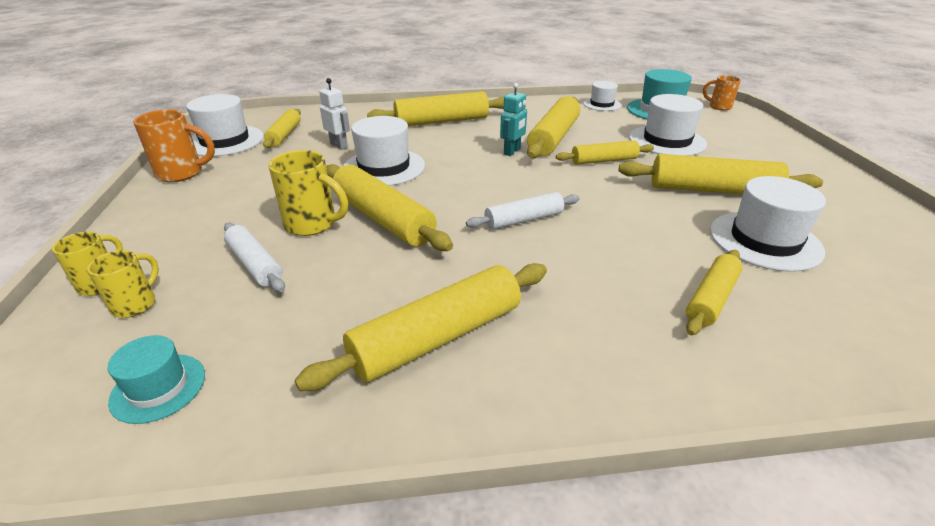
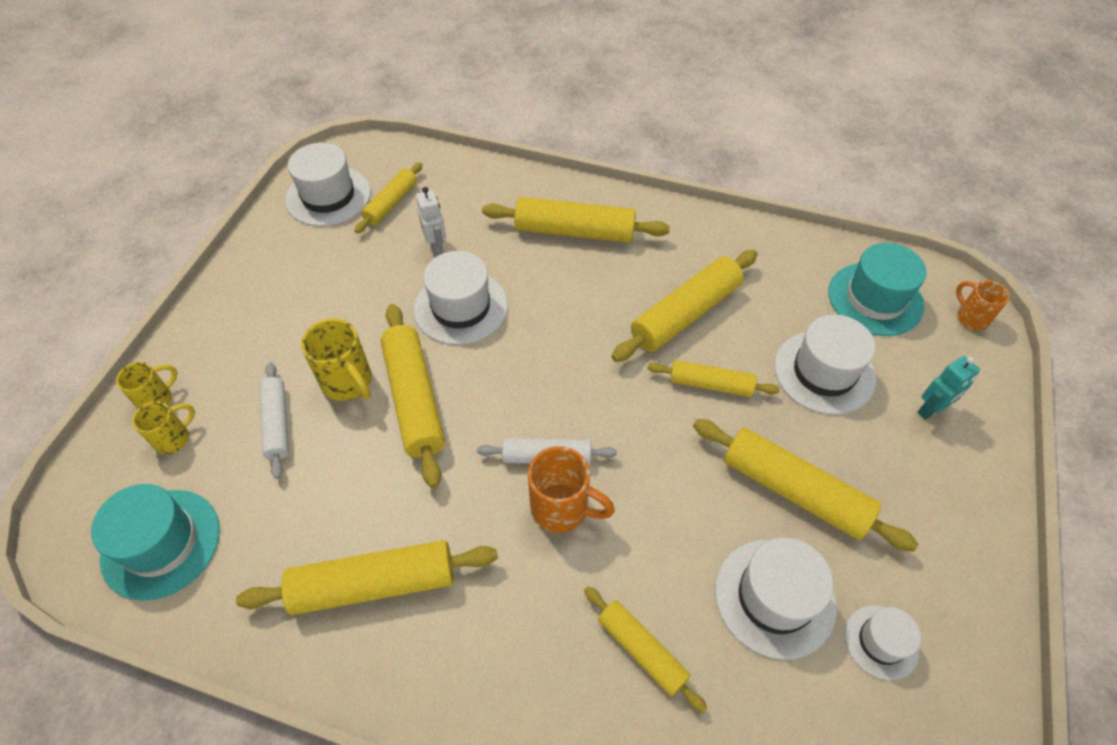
camera: 25 degrees right, 20 degrees up
turquoise hat [108,335,205,424] -> turquoise hat [91,484,220,601], size x1.70
orange mug [133,109,215,182] -> orange mug moved to [528,446,615,533]
turquoise robot [500,83,527,156] -> turquoise robot moved to [918,356,980,420]
white hat [583,81,621,111] -> white hat moved to [845,605,921,680]
yellow rolling pin [686,250,743,335] -> yellow rolling pin turned 75 degrees clockwise [584,586,707,713]

